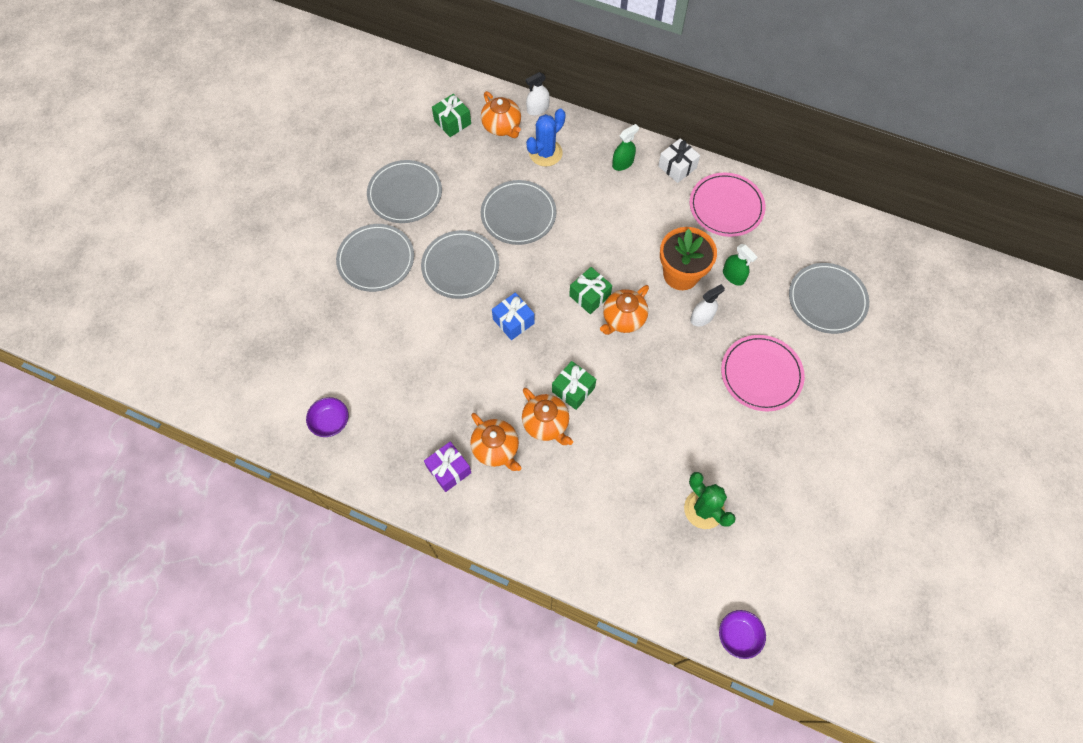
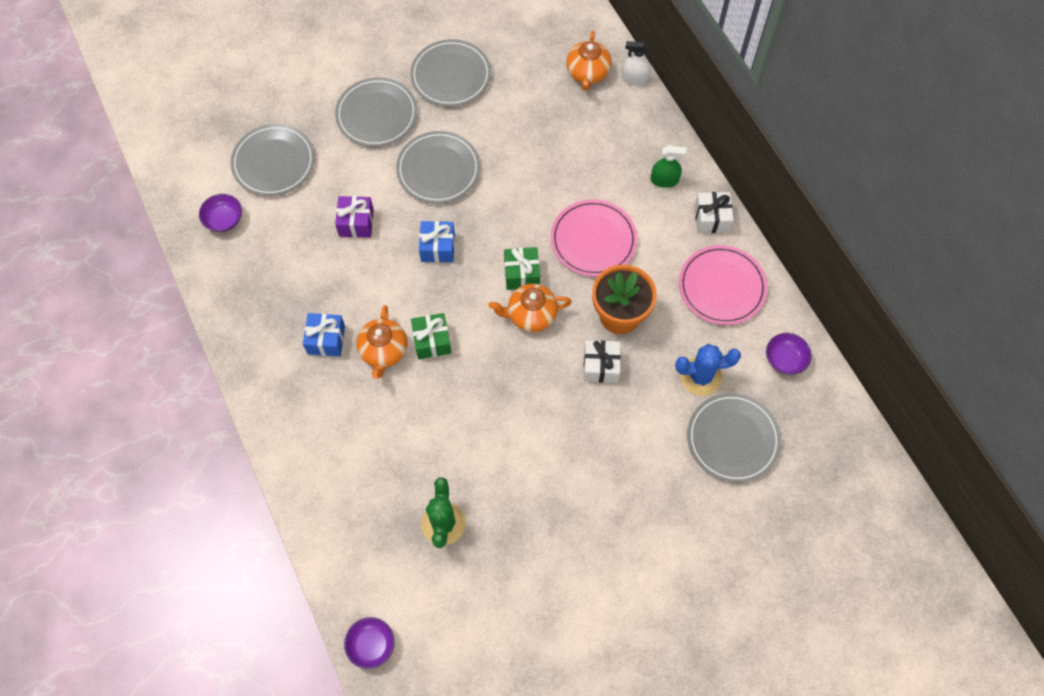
camera: 40 degrees right, 0 degrees up
purple gift [424,442,471,492] -> purple gift moved to [335,196,374,238]
green gift [432,94,471,137] -> none
orange teapot [470,413,521,471] -> blue gift [303,313,345,356]
grey plate [481,180,556,245] -> grey plate moved to [230,124,315,196]
blue cactus [526,109,566,167] -> blue cactus moved to [675,344,741,396]
white spray bottle [690,284,725,326] -> white gift [584,340,621,383]
pink plate [721,335,805,411] -> pink plate moved to [551,200,637,277]
green spray bottle [723,244,757,286] -> none
none -> purple bowl [766,333,812,375]

